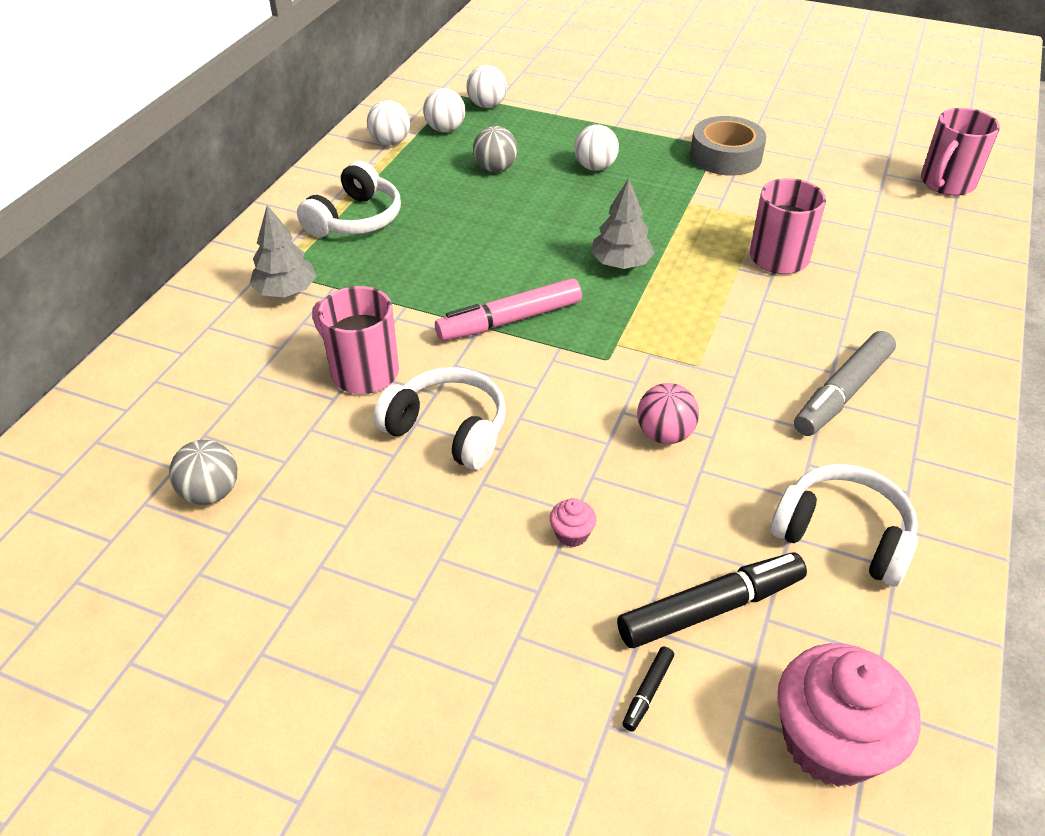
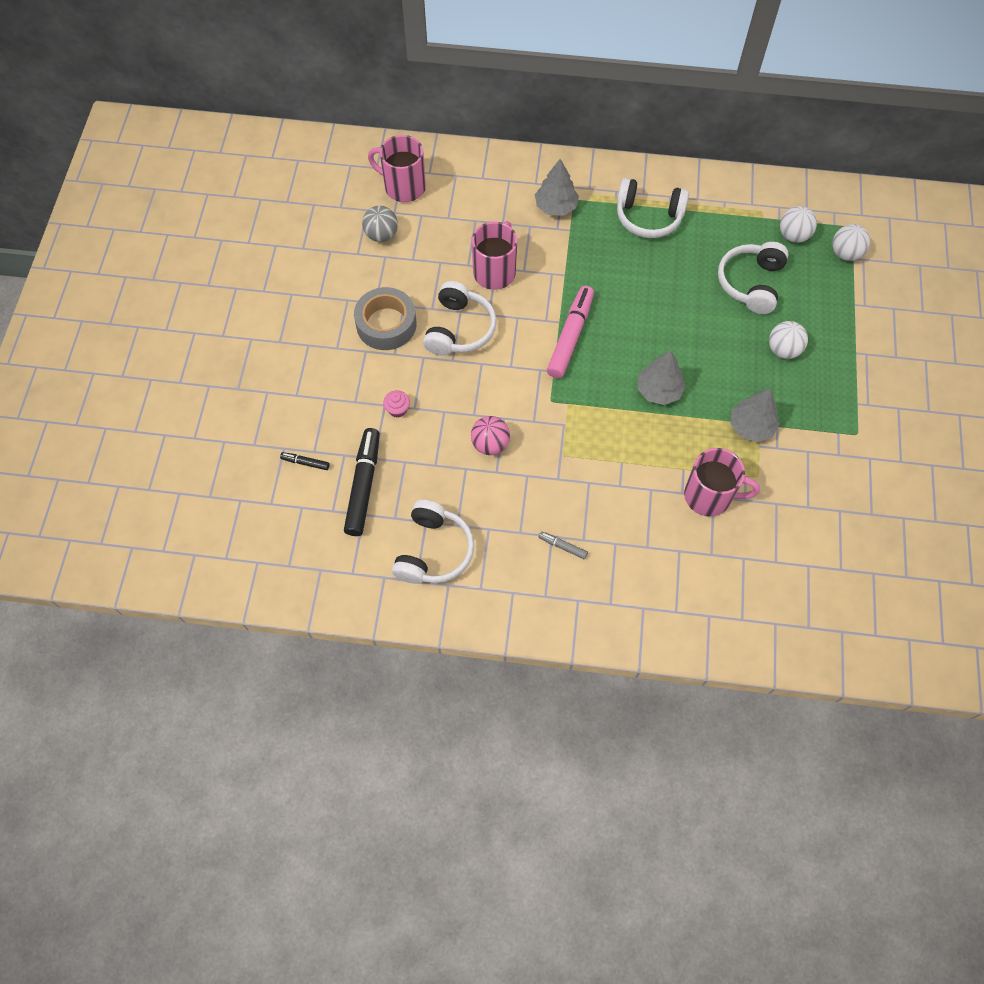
camera: 75 degrees right, 20 degrees up
white ball [367,100,410,145] -> none
pink marker [435,278,582,341] -> pink marker turned 60 degrees clockwise [547,286,594,378]
grey ball [473,126,518,172] -> white headphones [718,242,789,314]
black marker [617,552,807,648] -> black marker turned 135 degrees counterclockwise [344,428,380,536]
grey tape [690,116,767,176] -> grey tape moved to [354,287,417,350]
pink cupcake [777,643,921,787] -> none
grey marker [794,331,896,436] -> grey marker [539,531,588,559], size x0.44
pink mug [921,108,1000,196] -> pink mug moved to [368,135,426,202]
none -> grey tree [730,388,780,442]

